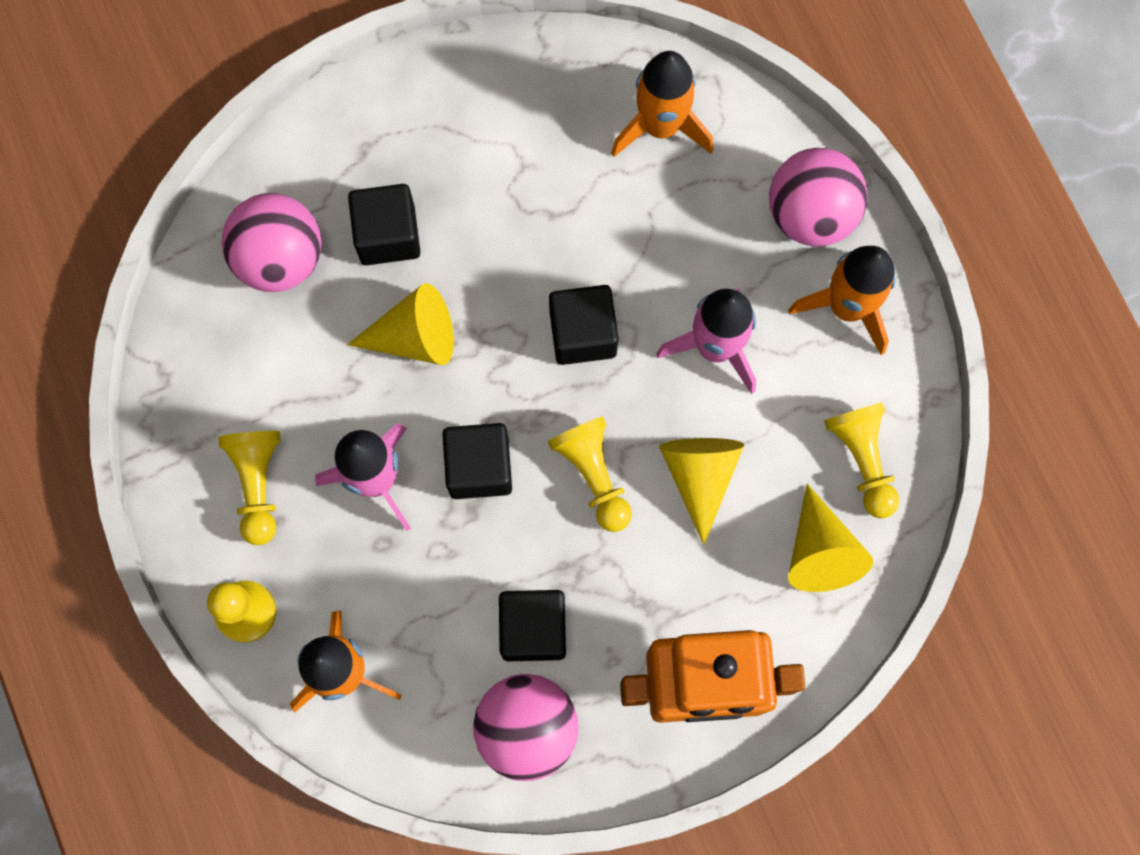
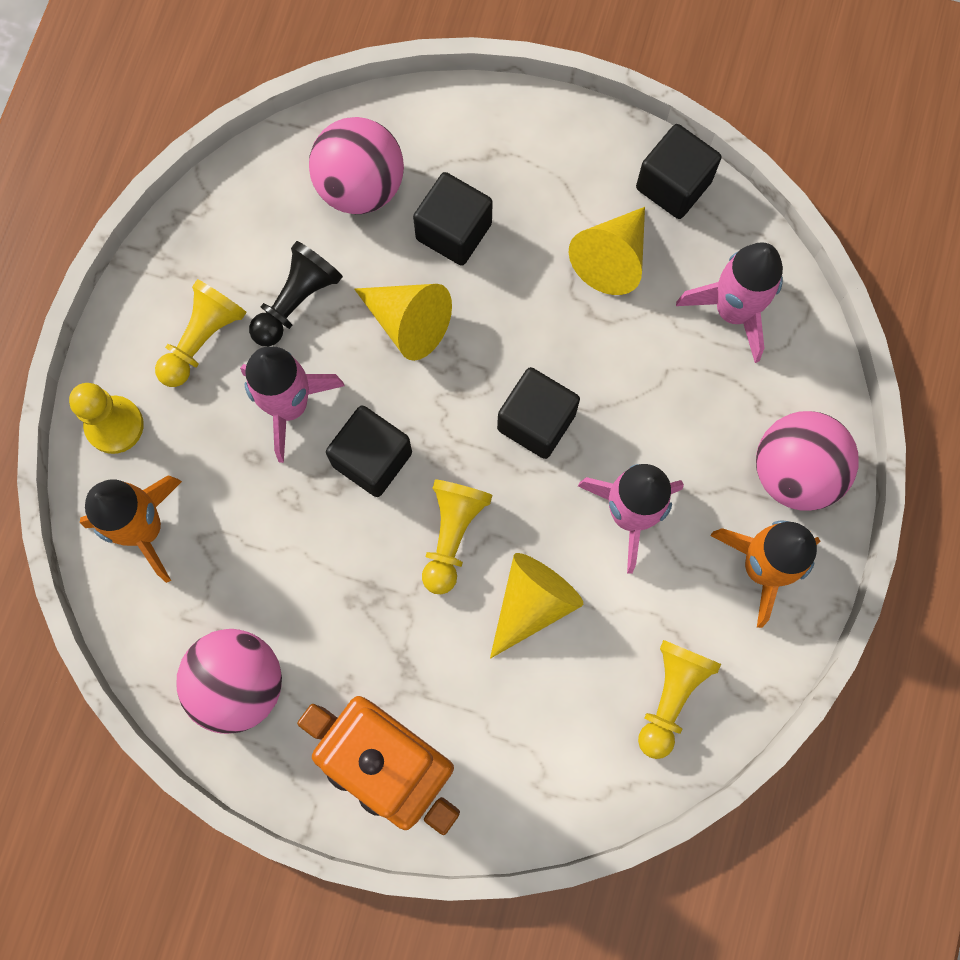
camera: 40 degrees right, 0 degrees up
black cube [499,590,566,661] -> black cube moved to [636,124,722,219]
orange rocket [611,51,713,157] -> pink rocket [676,242,783,363]
yellow cone [788,484,873,592] -> yellow cone moved to [569,207,645,295]
none -> black pawn [249,241,343,347]

